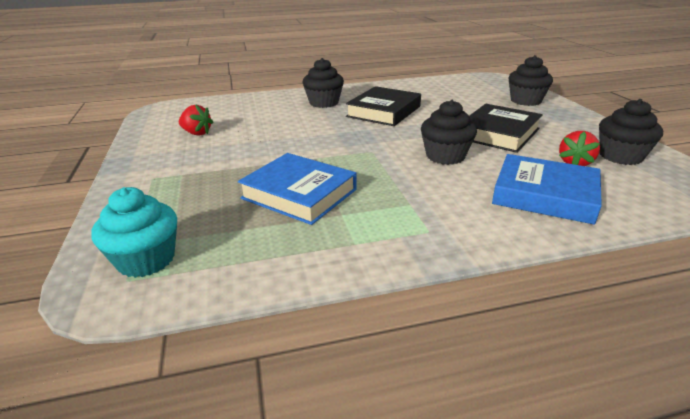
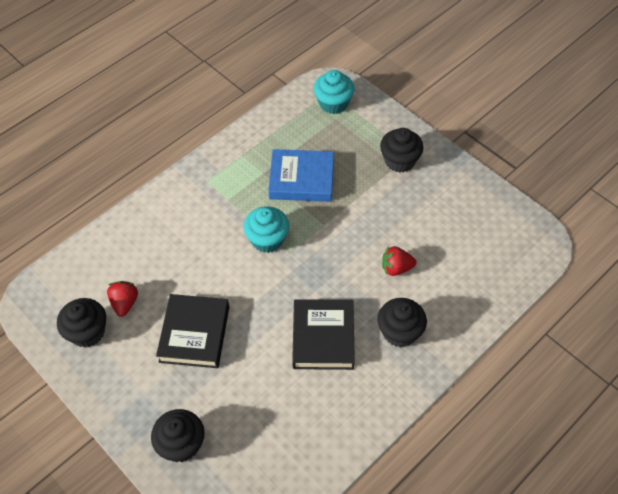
camera: 150 degrees right, 25 degrees up
red strawberry [179,105,214,136] -> red strawberry moved to [382,246,417,276]
black cupcake [421,100,477,165] -> black cupcake moved to [380,128,423,173]
blue book [492,154,602,225] -> none
none -> turquoise cupcake [243,206,289,253]

